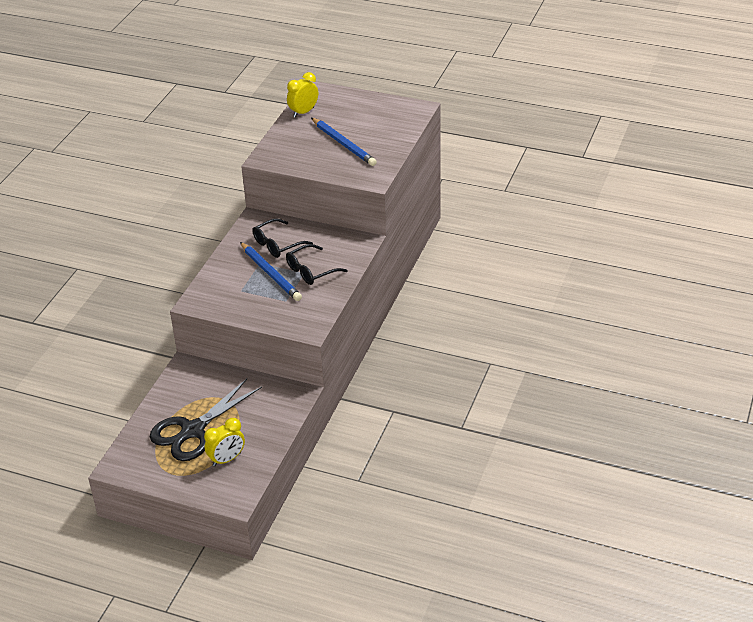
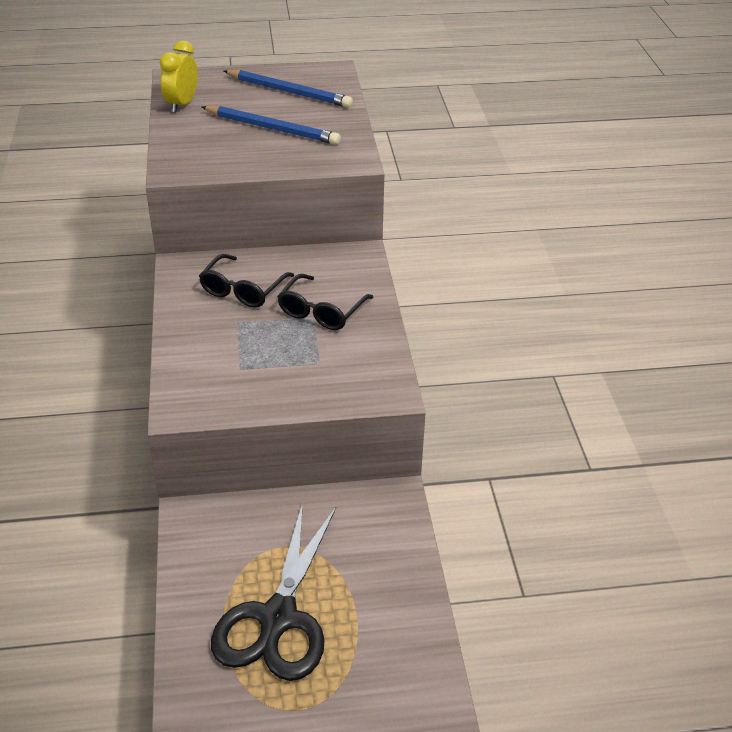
camera: 30 degrees left, 0 degrees up
yellow clock [204,418,245,467] -> none
blue pencil [240,242,302,301] -> blue pencil moved to [224,70,353,108]

